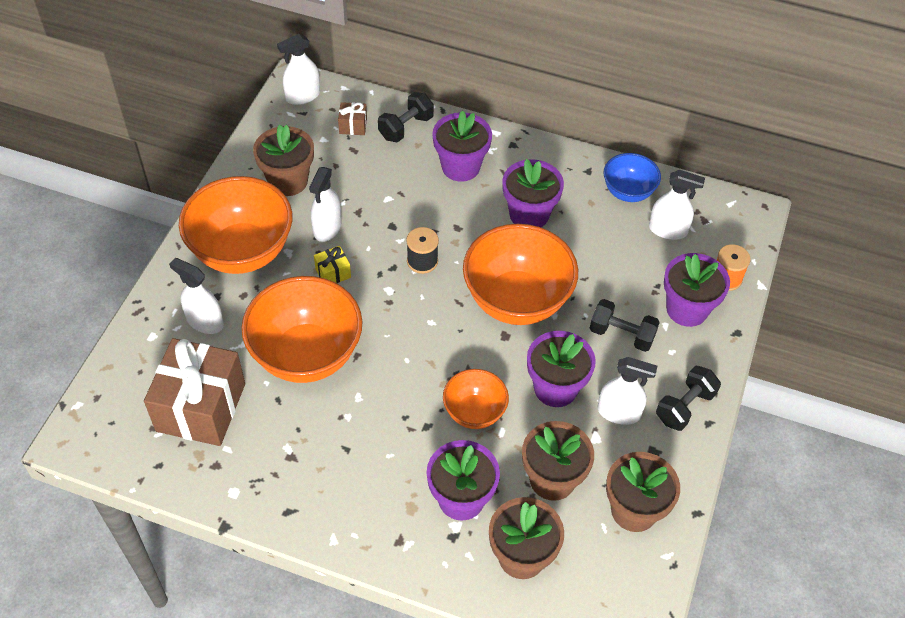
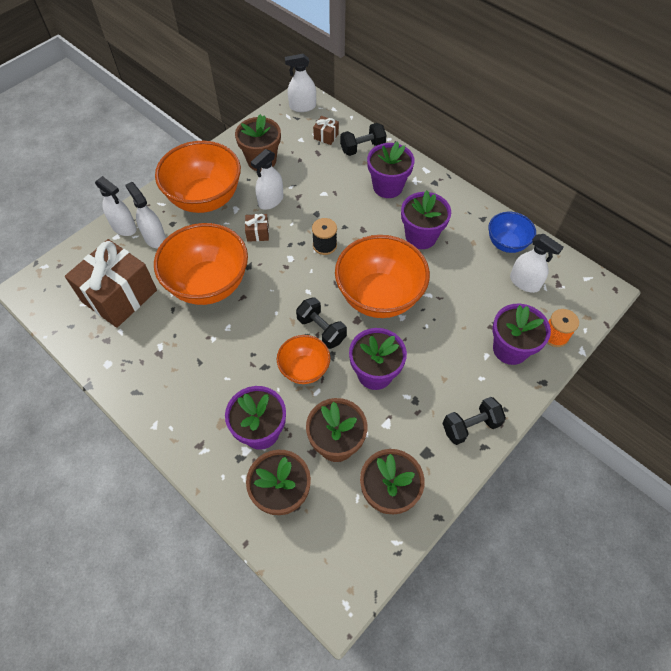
camera: 25 degrees right, 5 degrees up
yellow gift [314,246,351,283] -> brown gift [245,214,269,242]
black dumbbell [590,299,660,352] -> black dumbbell moved to [296,297,347,349]
white spray bottle [598,357,657,425] -> white spray bottle moved to [95,176,137,236]

